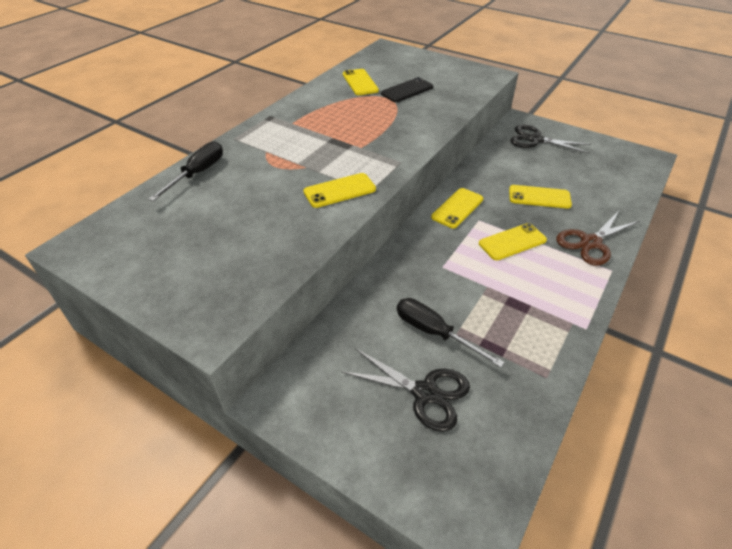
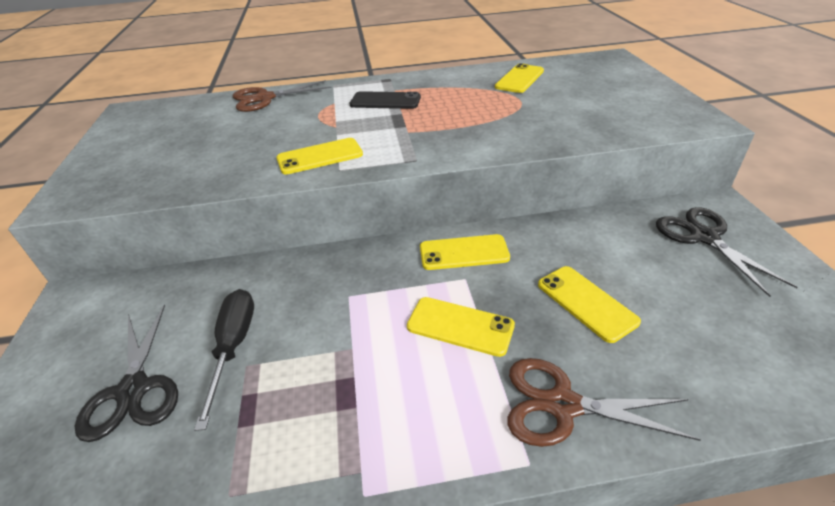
camera: 50 degrees right, 5 degrees down
black screwdriver [148,141,223,201] -> brown scissors [233,80,332,112]
yellow phone [303,173,376,208] -> yellow phone turned 45 degrees counterclockwise [276,138,363,175]
black phone [381,77,433,102] -> black phone moved to [349,91,421,109]

